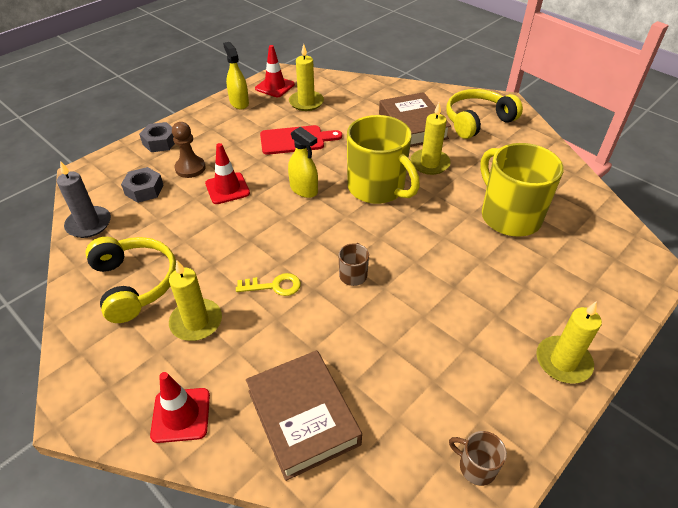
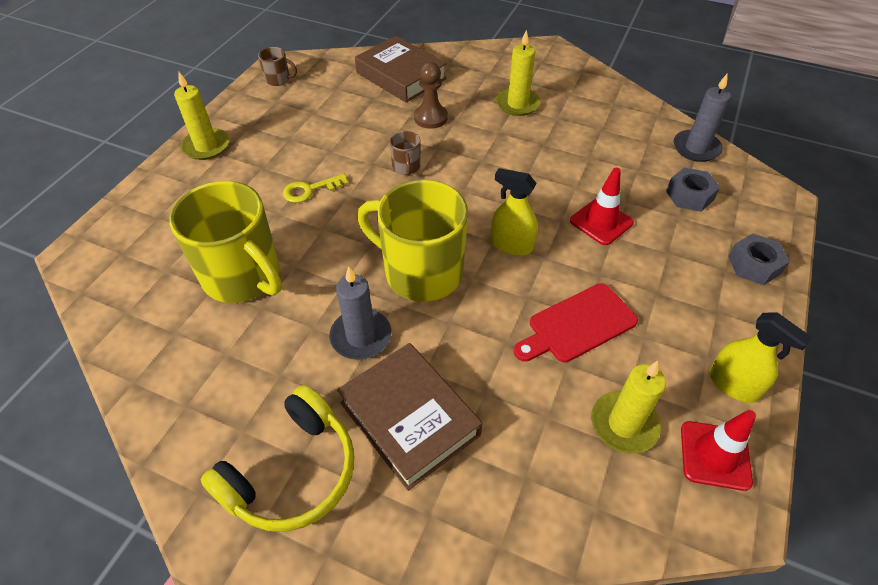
camera: 160 degrees right, 5 degrees up
yellow headphones [85,237,176,323] -> none
red traffic cone [150,372,210,443] -> none
brown pawn [172,122,206,178] -> brown pawn moved to [414,62,448,129]
yellow key [236,273,301,296] -> yellow key moved to [283,174,348,203]
yellow candle [411,103,451,175] -> grey candle [329,266,391,360]

